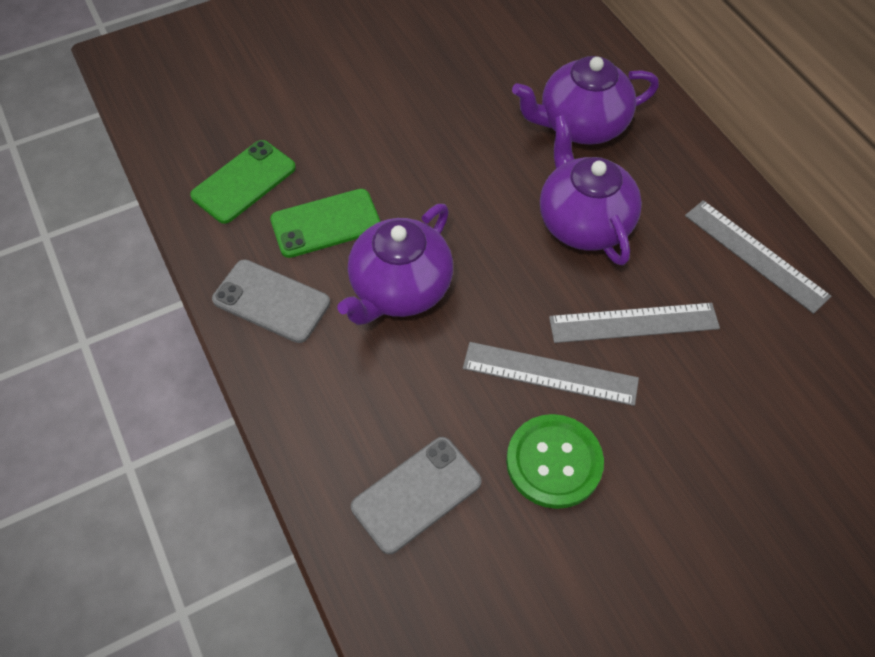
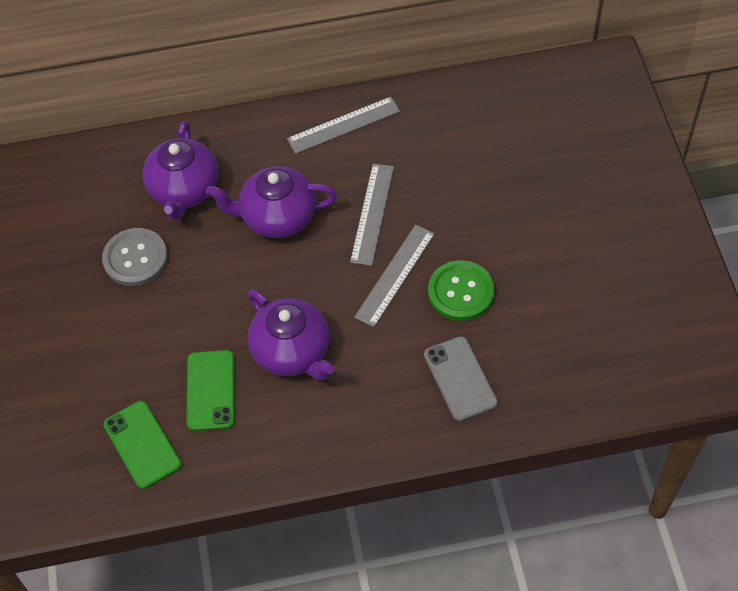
camera: 70 degrees left, 0 degrees up
grey phone [212,259,330,343] -> none
none -> grey button [102,228,168,286]

